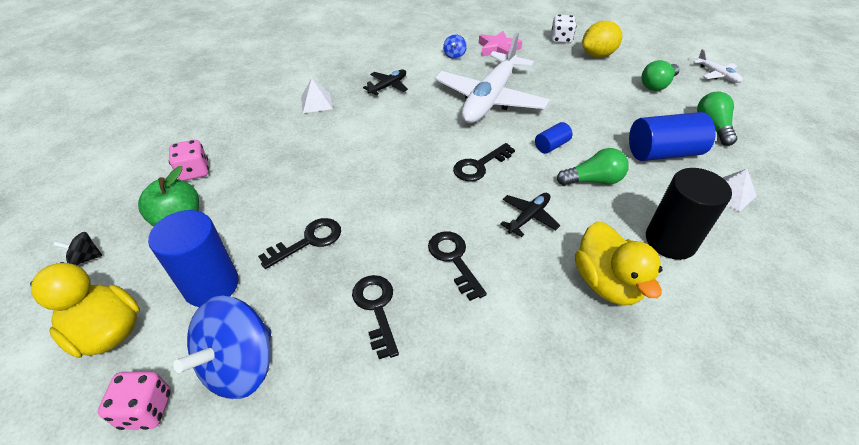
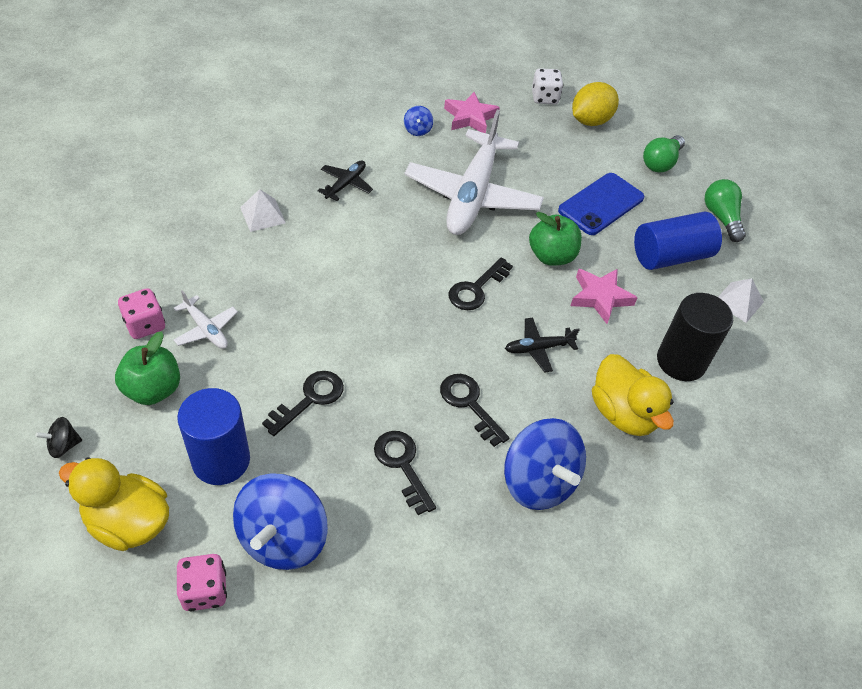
camera: 15 degrees left, 5 degrees up
black plane [500,193,560,237] -> black plane turned 135 degrees counterclockwise [505,318,580,373]
blue cylinder [535,122,572,154] -> green apple [529,212,582,266]
green light bulb [557,148,629,186] -> pink star [571,269,638,324]
white plane [693,49,742,83] -> white plane moved to [174,290,238,349]
none -> blue spinning top [504,418,586,510]
none -> blue phone [558,173,644,235]

